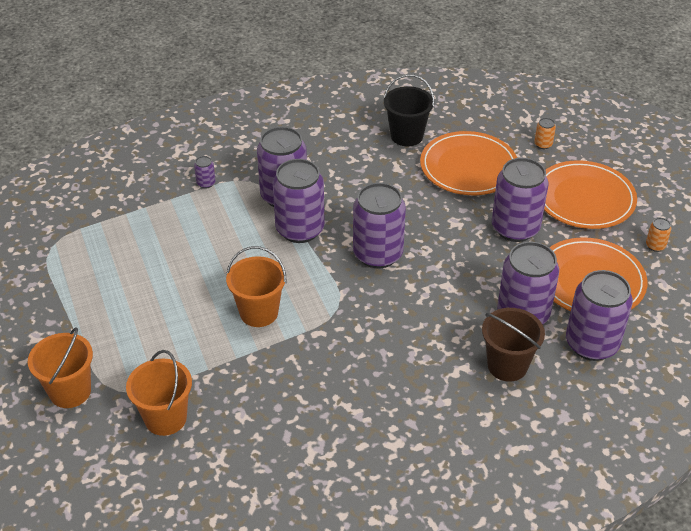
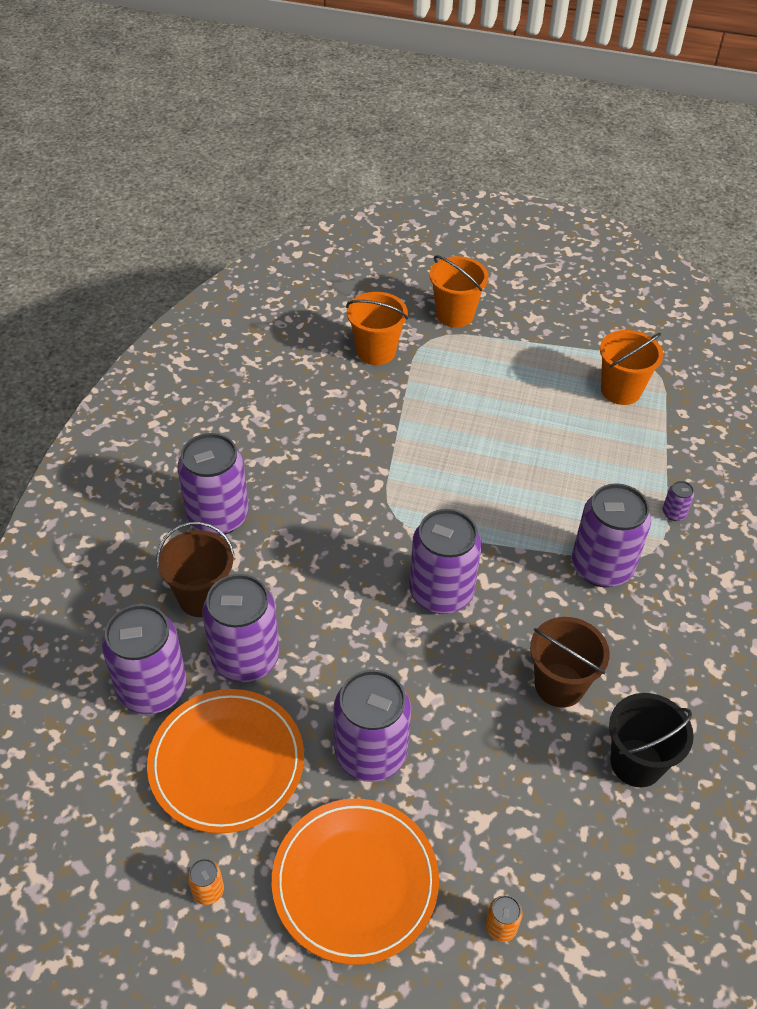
camera: 125 degrees right, 5 degrees up
orange bucket [226,246,286,327] -> orange bucket moved to [600,330,663,405]
purple can [273,159,325,243] -> purple can moved to [178,433,249,536]
orange plate [420,131,517,195] -> none
none -> brown bucket [530,617,610,708]

